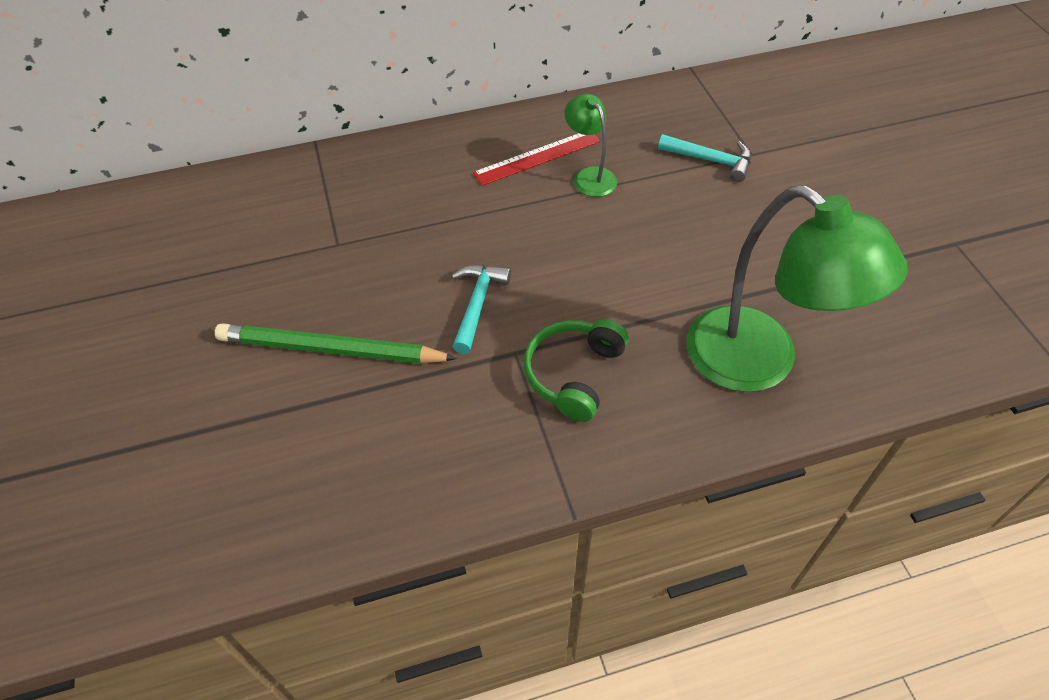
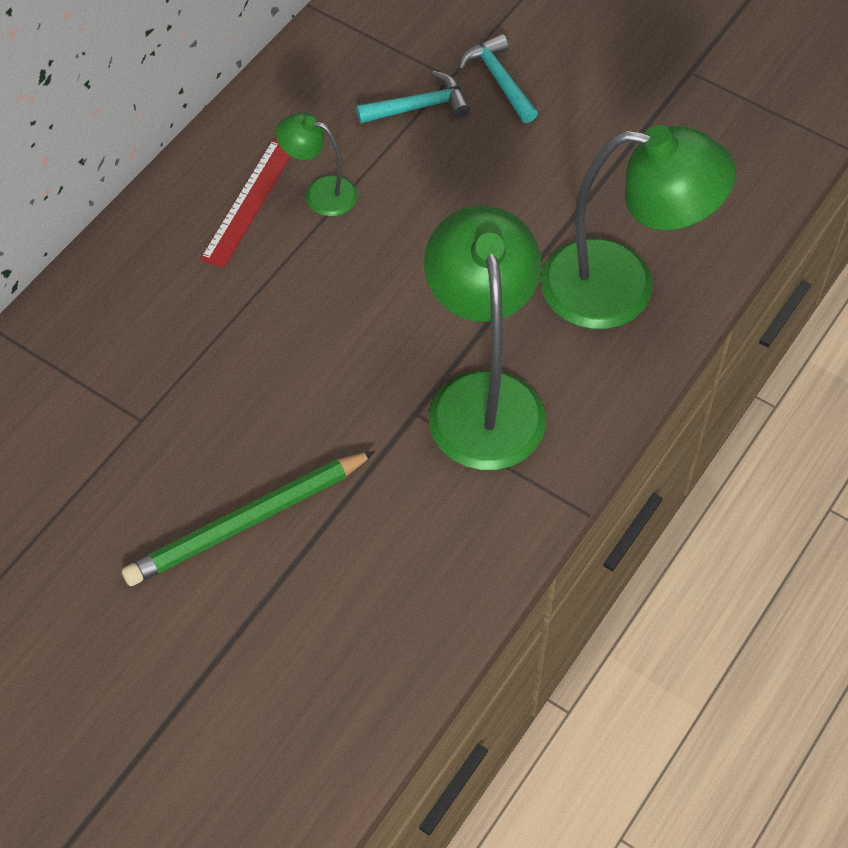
camera: 40 degrees left, 5 degrees up
turquoise hammer [451,265,511,354] -> turquoise hammer moved to [458,34,538,123]
green headphones [524,319,629,422] -> green lamp [424,206,546,470]

